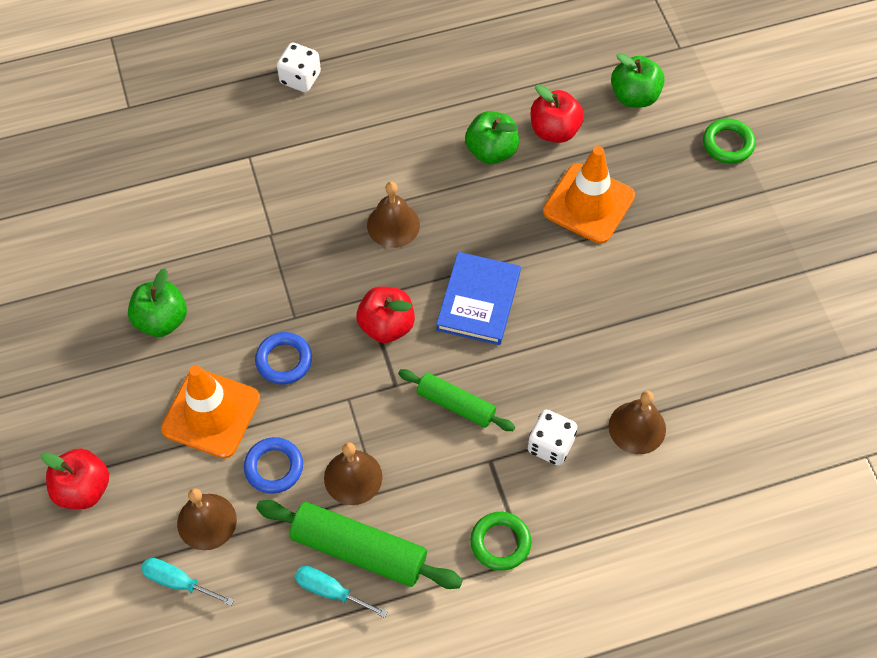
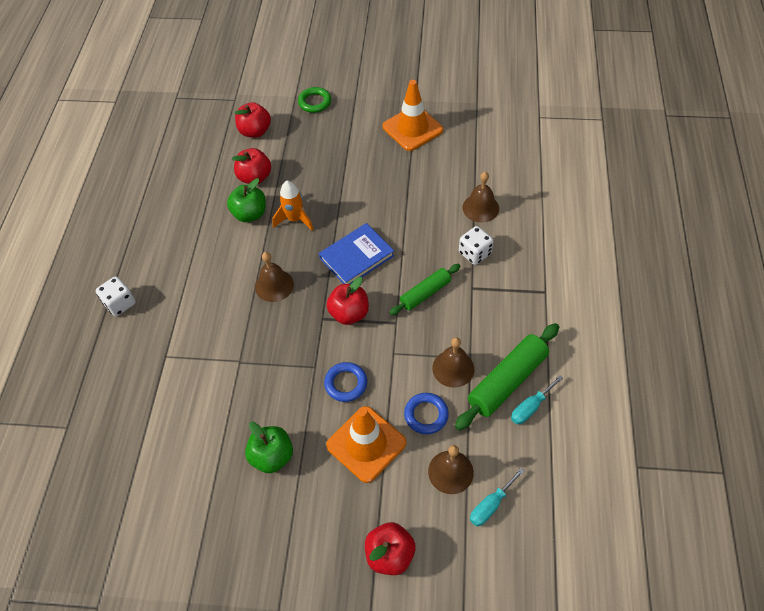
camera: 65 degrees left, 5 degrees down
blue book [436,252,521,345] -> blue book turned 75 degrees counterclockwise [319,223,394,284]
green ring [470,512,531,571] -> none
orange traffic cone [543,146,635,244] -> orange traffic cone moved to [382,80,443,151]
green apple [611,53,665,108] -> red apple [235,102,271,138]
none -> orange rocket [272,180,313,231]

